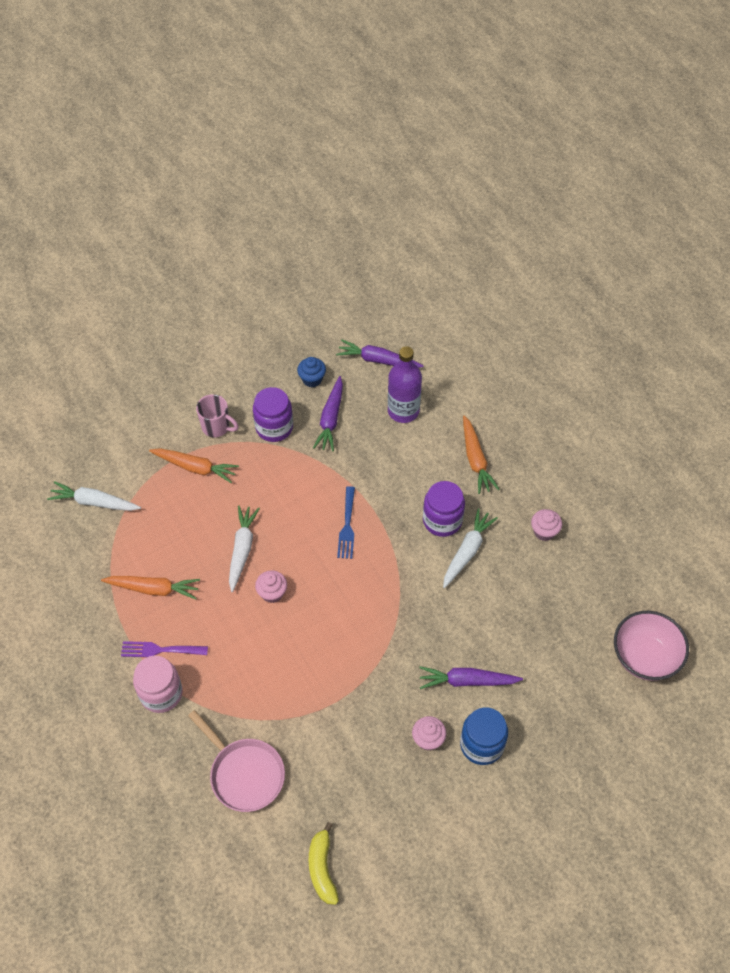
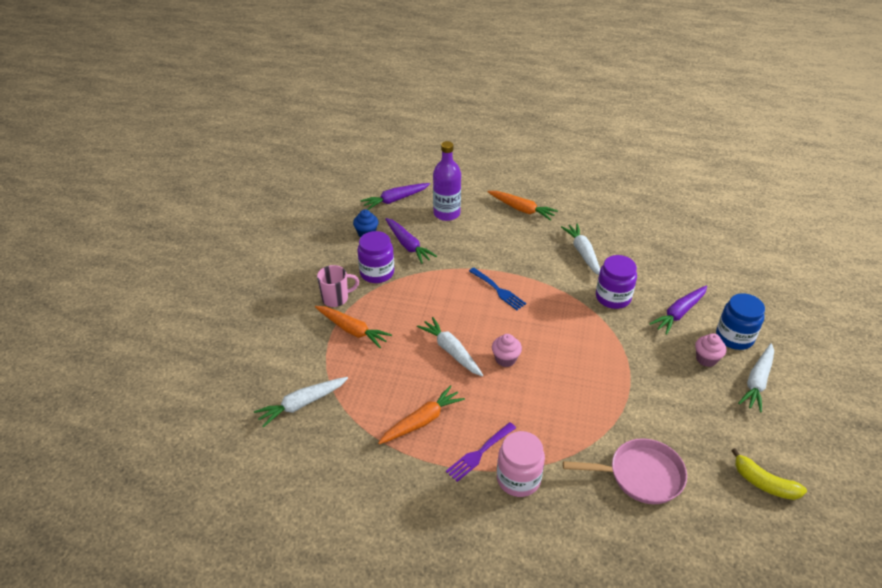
camera: 45 degrees left, 15 degrees down
orange carrot [149,448,239,483] -> orange carrot turned 60 degrees clockwise [315,306,392,348]
purple jar [423,481,465,537] -> purple jar moved to [596,255,637,309]
pink cupcake [531,509,562,541] -> none
pink bowl [614,611,689,681] -> none
none -> white carrot [738,343,774,413]

